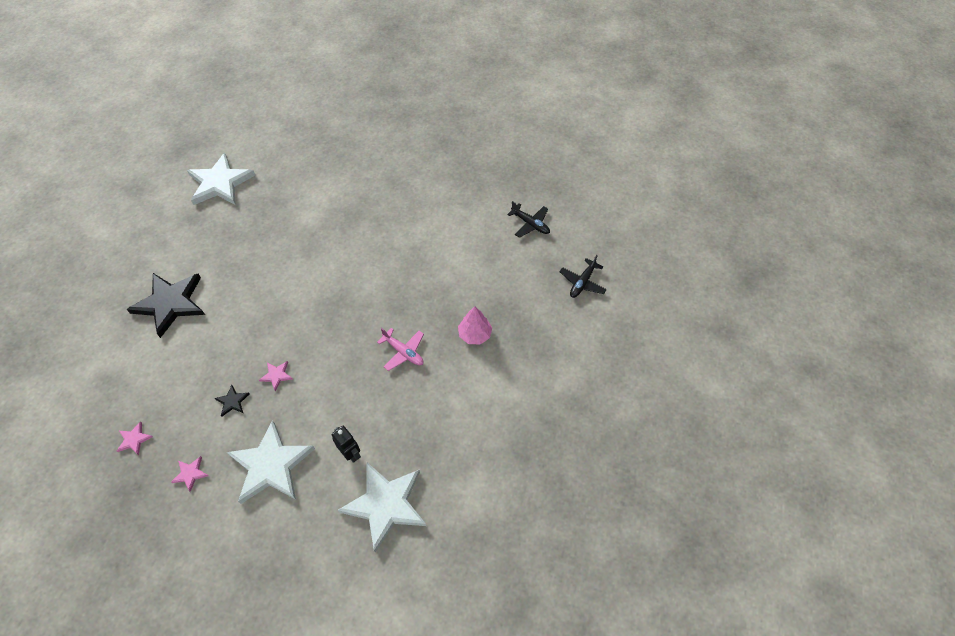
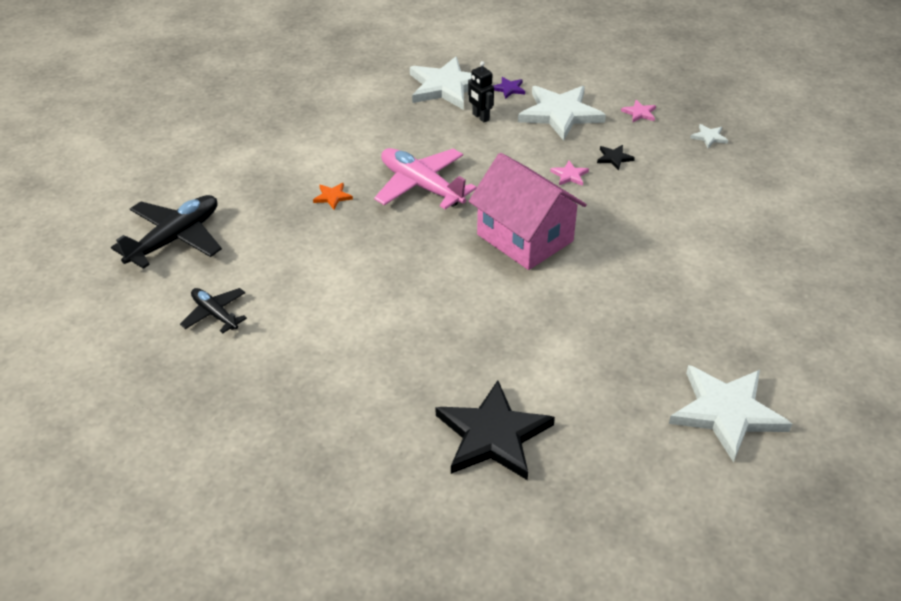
camera: 175 degrees left, 15 degrees down
pink star [117,421,153,455] -> white star [690,124,728,148]
black star [126,273,205,338] -> black star moved to [436,380,555,480]
pink plane [377,328,424,371] -> pink plane [374,148,477,209], size x1.76
pink tree [458,307,492,344] -> orange star [313,183,353,210]
black plane [559,255,607,298] -> black plane [111,195,222,269], size x1.76
none -> pink house [469,153,587,270]
none -> purple star [493,77,525,99]

